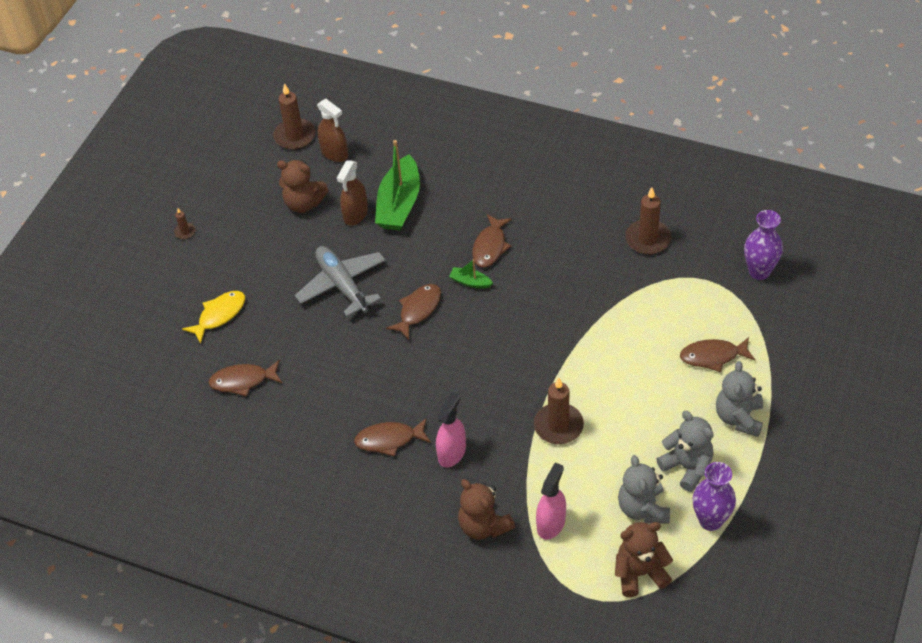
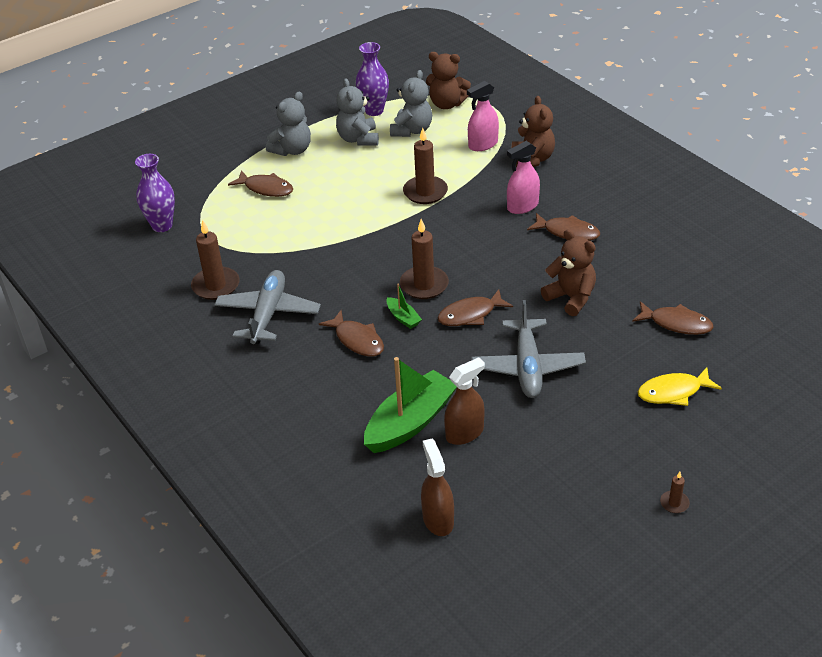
camera: 150 degrees left, 10 degrees down
brown candle [273,83,316,150] -> brown candle moved to [400,219,449,299]
brown teddy bear [277,160,329,213] -> brown teddy bear moved to [541,229,596,316]
brown fish [472,214,512,267] -> brown fish turned 90 degrees clockwise [319,310,384,357]
none -> grey plane [214,270,321,344]

